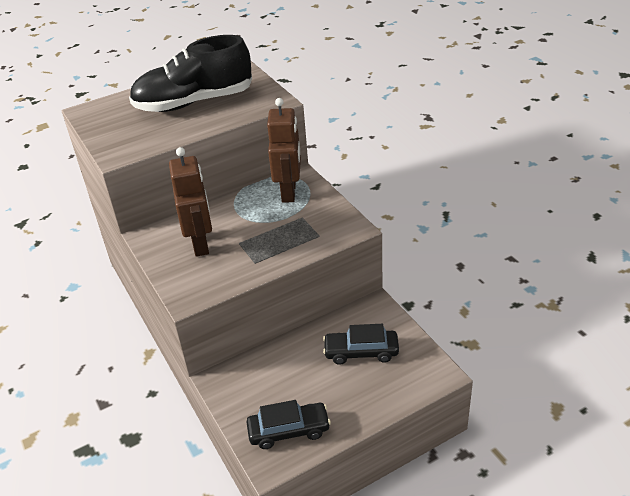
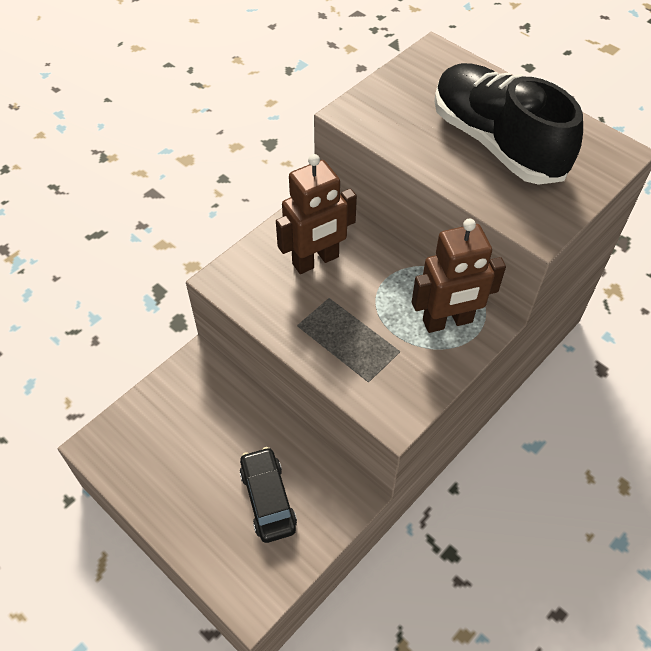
camera: 70 degrees right, 15 degrees up
black car [246,400,331,449] -> none

